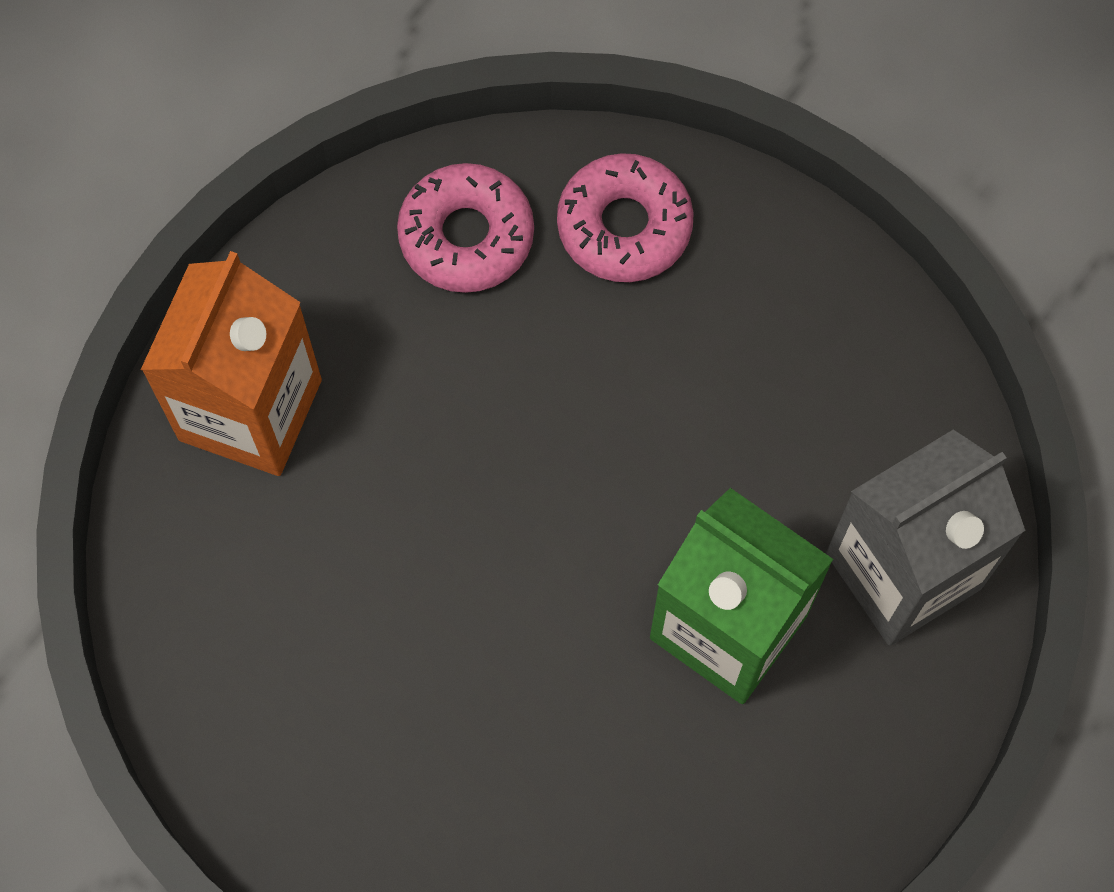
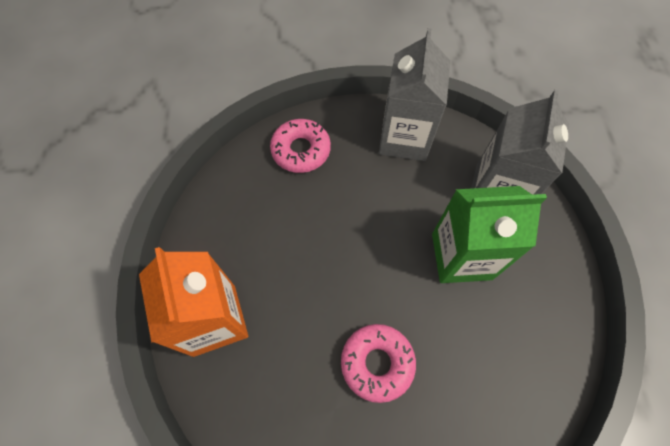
camera: 40 degrees left, 5 degrees down
pink donut [397,163,534,293] -> pink donut moved to [341,324,416,403]
none -> grey carton [379,28,450,161]

